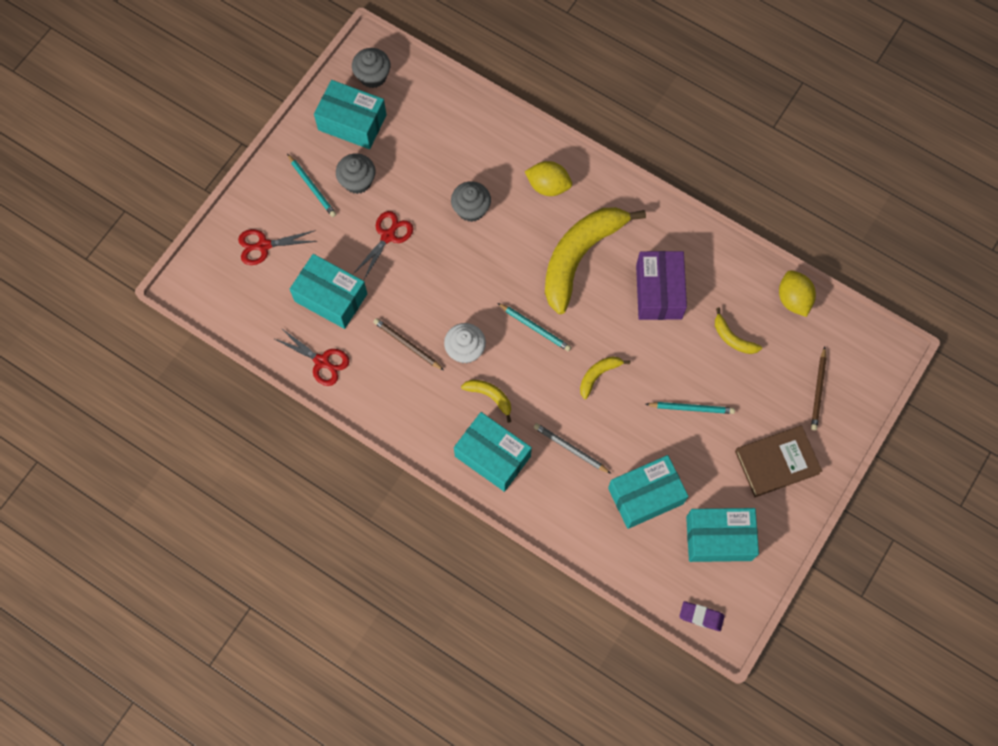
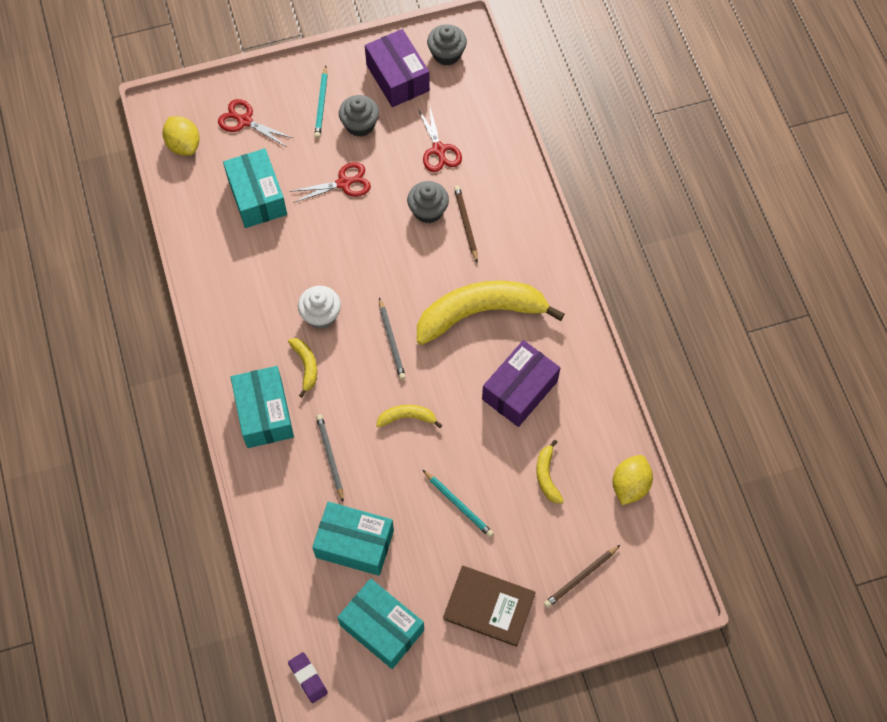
camera: 40 degrees right, 5 degrees down
red scissors [273,328,349,386] -> red scissors moved to [417,104,462,172]
turquoise box [314,80,387,149] -> purple box [365,29,430,107]
brown pencil [373,318,444,370] -> brown pencil moved to [454,186,478,262]
turquoise pencil [497,303,571,352] -> grey pencil [379,298,406,380]
yellow lemon [525,161,572,196] -> yellow lemon moved to [163,116,200,156]

